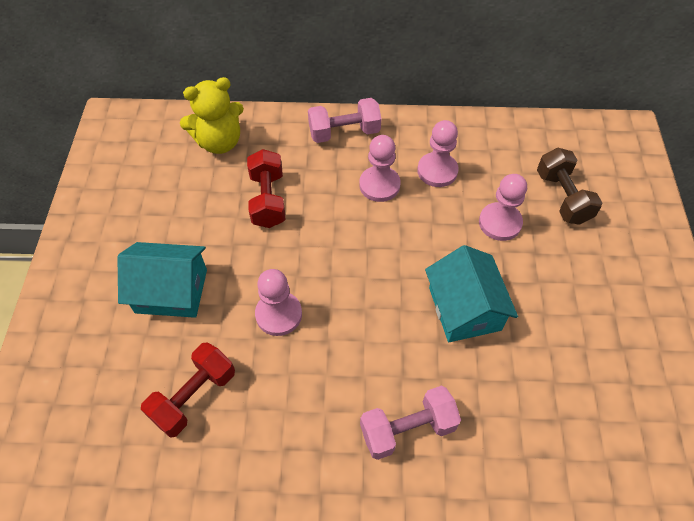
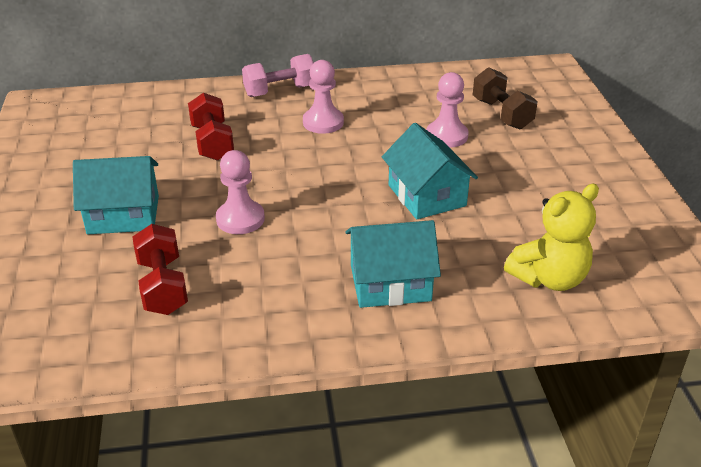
camera: 10 degrees left, 20 degrees down
red dumbbell [141,342,235,438] -> red dumbbell turned 45 degrees counterclockwise [133,224,188,315]
yellow teddy bear [180,77,244,154] -> yellow teddy bear moved to [504,184,599,291]
pink dumbbell [360,386,461,460] -> turquoise house [345,220,441,308]
pink pawn [417,120,459,187] -> none

